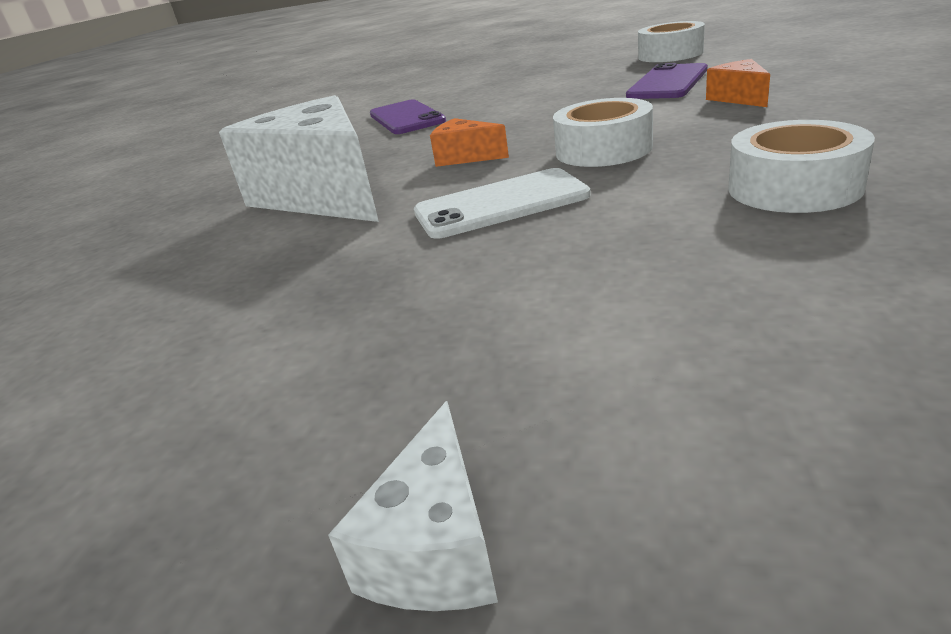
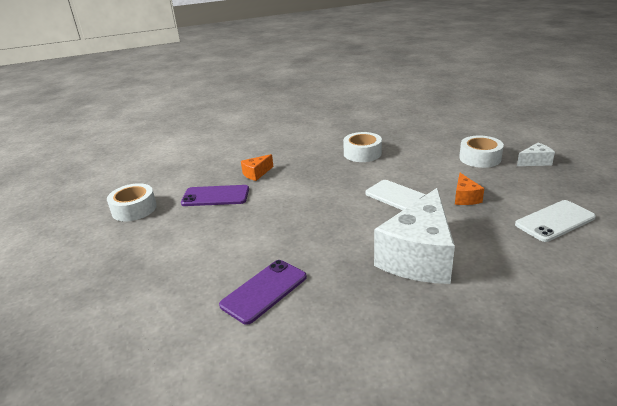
camera: 120 degrees left, 0 degrees up
orange cheese [430,118,509,167] -> orange cheese moved to [455,173,484,205]
white tape [553,98,653,167] -> white tape moved to [459,135,504,168]
none -> white phone [515,200,596,242]

